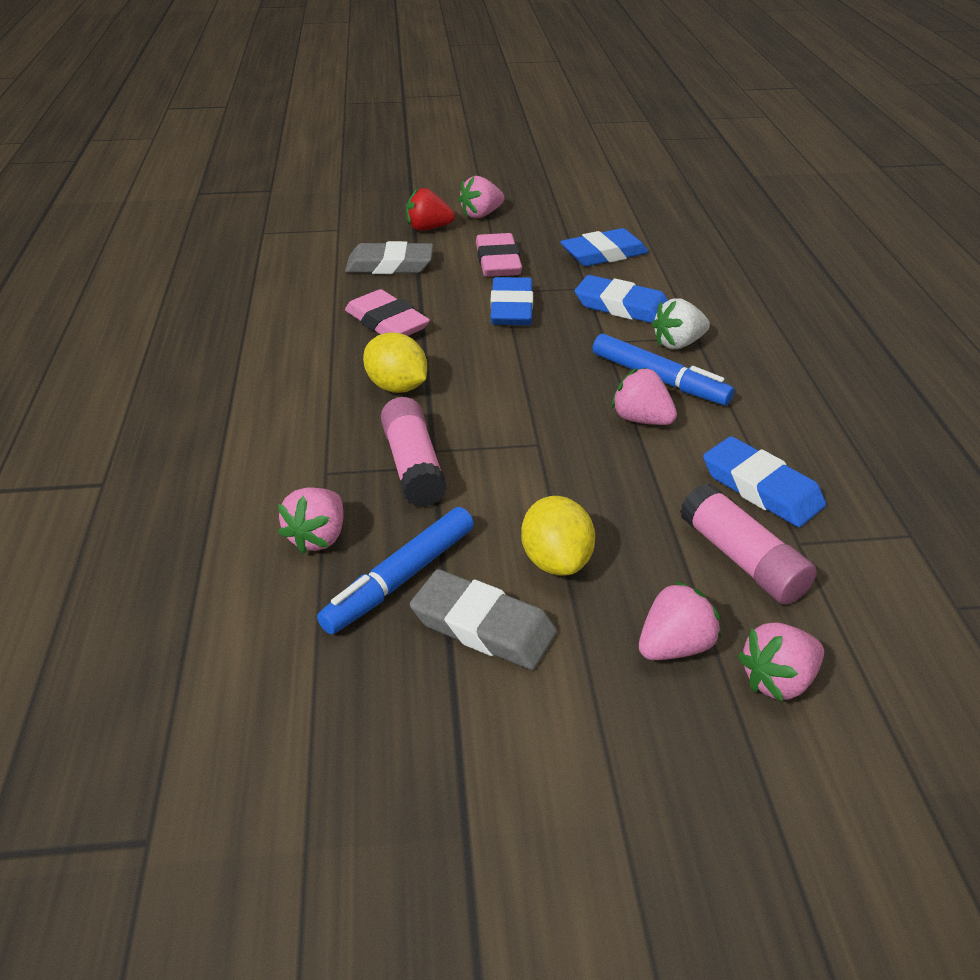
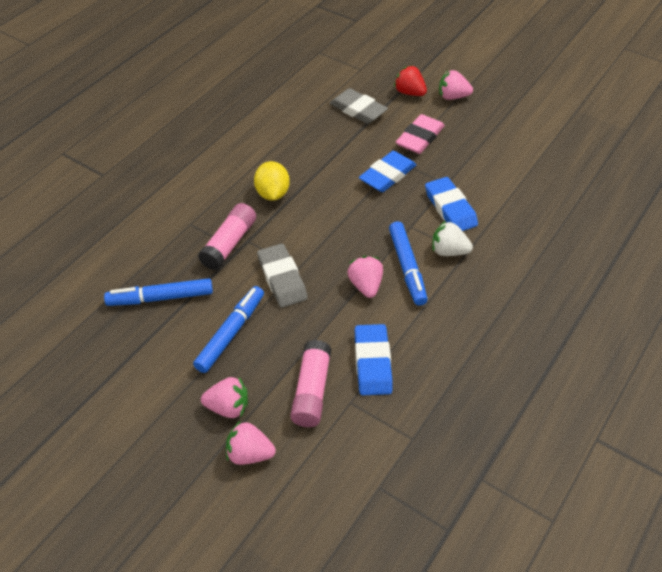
camera: 40 degrees right, 10 degrees up
pink strawberry [278,487,344,554] -> none
pink eraser [345,289,430,336] -> none
grey eraser [410,569,557,670] -> grey eraser moved to [257,243,308,308]
yellow lemon [521,496,595,576] -> blue marker [193,286,264,373]
blue eraser [560,228,649,266] -> none

